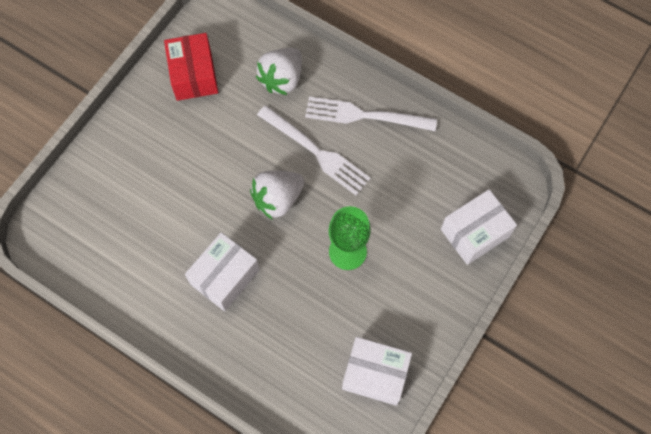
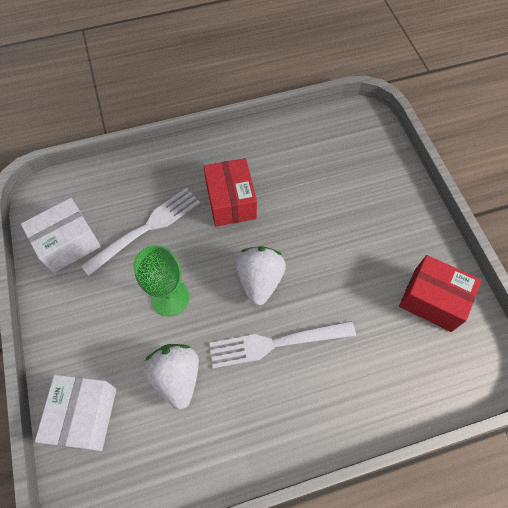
camera: 130 degrees right, 5 degrees down
white box [185,232,260,311] -> red box [203,158,257,227]
white strawberry [256,48,302,95] -> white strawberry moved to [144,344,199,410]
white fork [305,97,437,131] -> white fork moved to [81,188,200,276]

